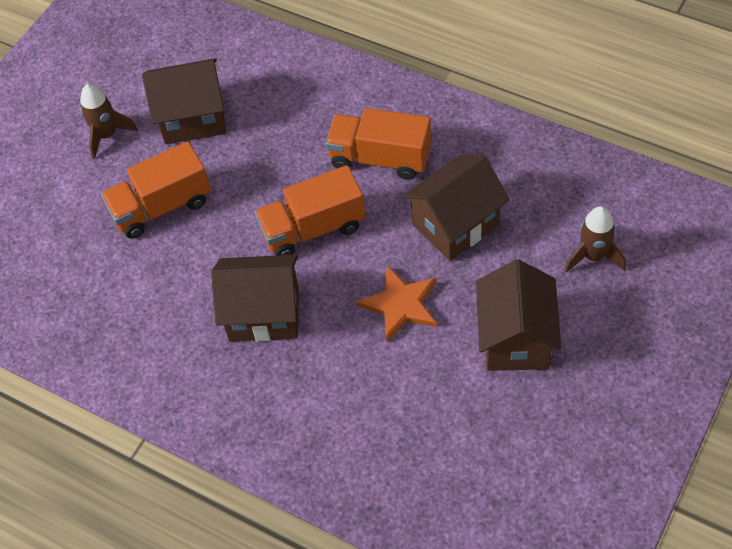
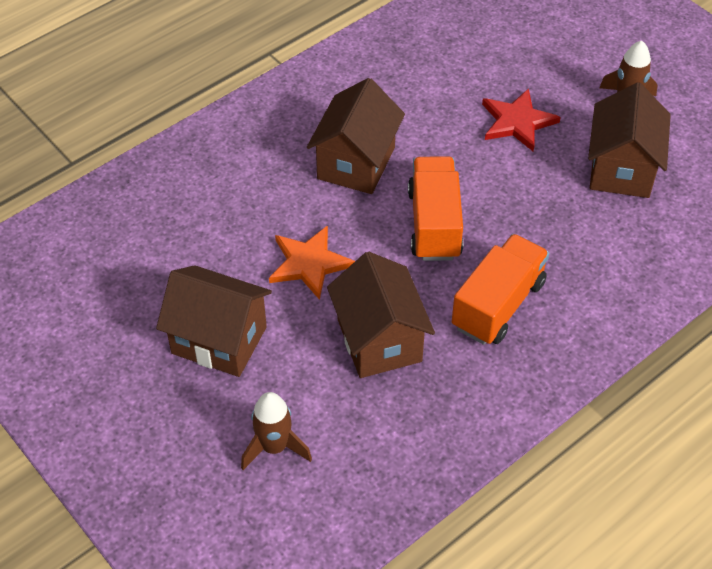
camera: 105 degrees right, 5 degrees down
orange truck [101,141,211,239] -> red star [482,88,561,152]

